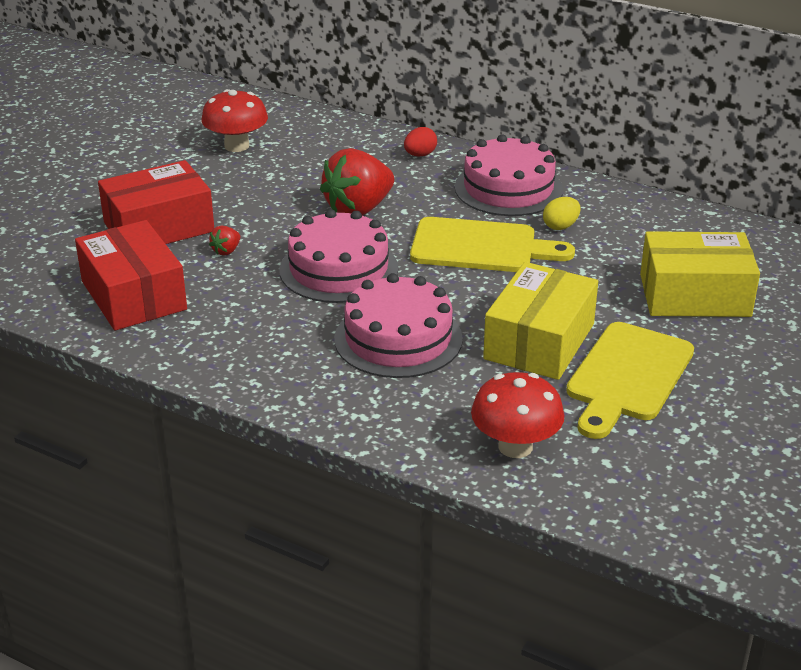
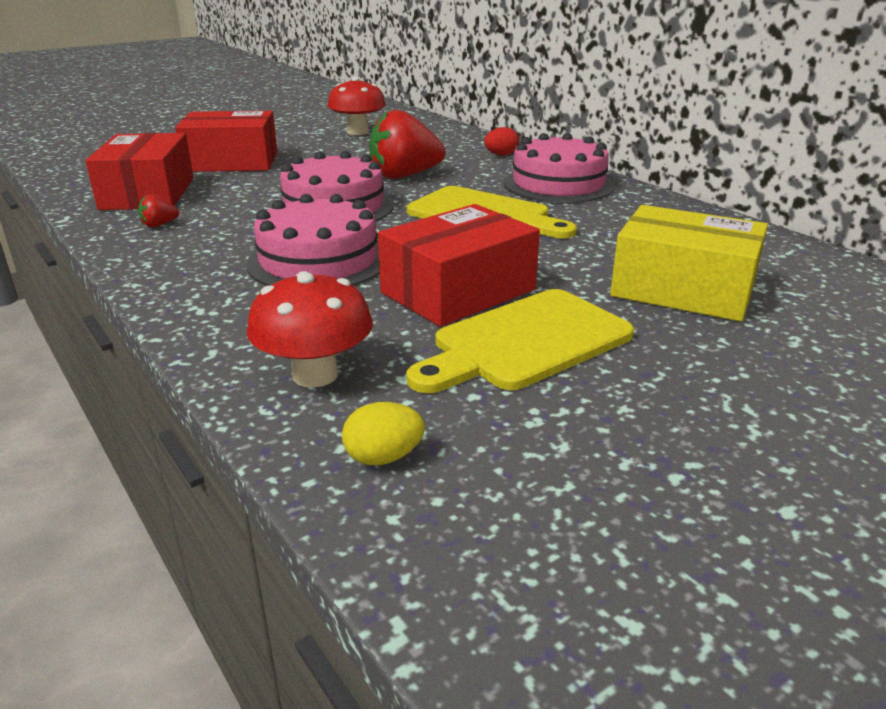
camera: 25 degrees right, 5 degrees down
red strawberry [209,226,240,256] -> red strawberry moved to [138,194,179,228]
yellow box [483,262,598,380] -> red box [378,204,540,327]
yellow egg [543,197,581,230] -> yellow egg moved to [342,402,425,465]

